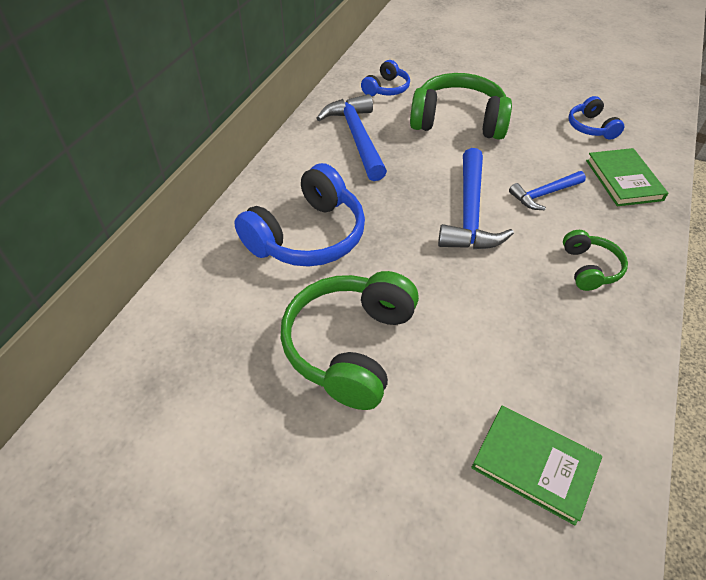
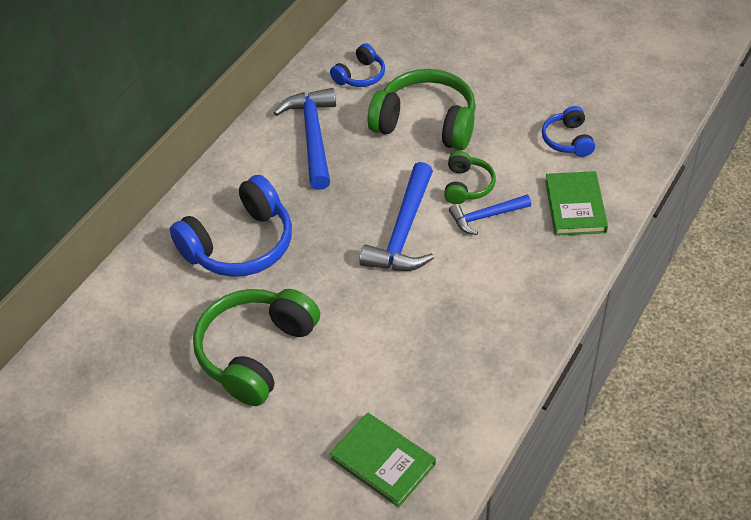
camera: 10 degrees right, 0 degrees up
green headphones [563,230,628,291] -> green headphones moved to [444,151,496,204]

